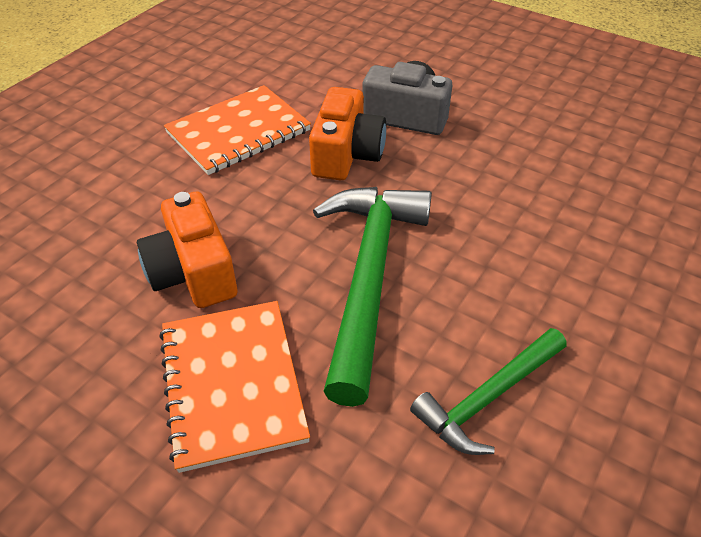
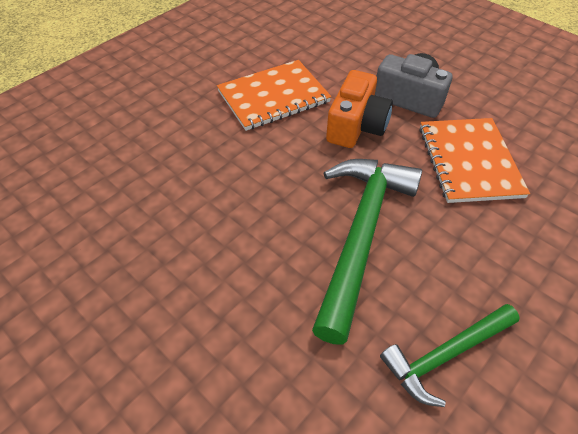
camera: 10 degrees right, 5 degrees up
orange camera [137,192,237,308] -> none
orange notebook [159,301,310,473] -> orange notebook moved to [419,118,530,203]

